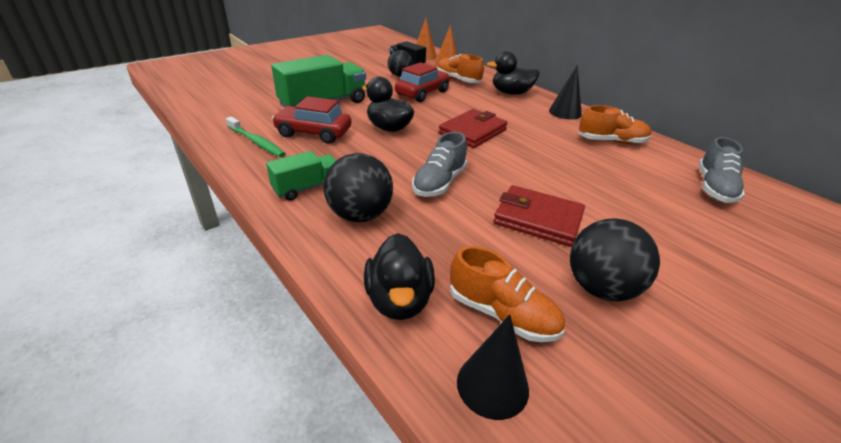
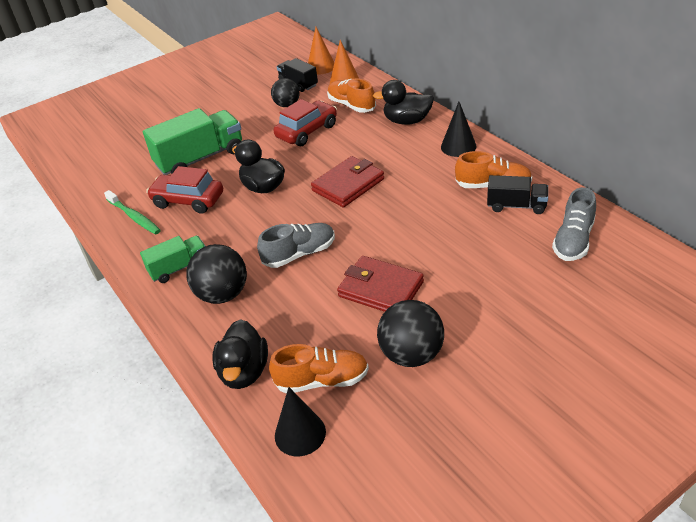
camera: 10 degrees right, 5 degrees up
grey shoe [412,132,467,197] -> grey shoe turned 150 degrees counterclockwise [257,223,335,268]
orange shoe [450,246,565,342] -> orange shoe turned 45 degrees counterclockwise [269,344,369,393]
none -> black truck [487,175,548,214]

